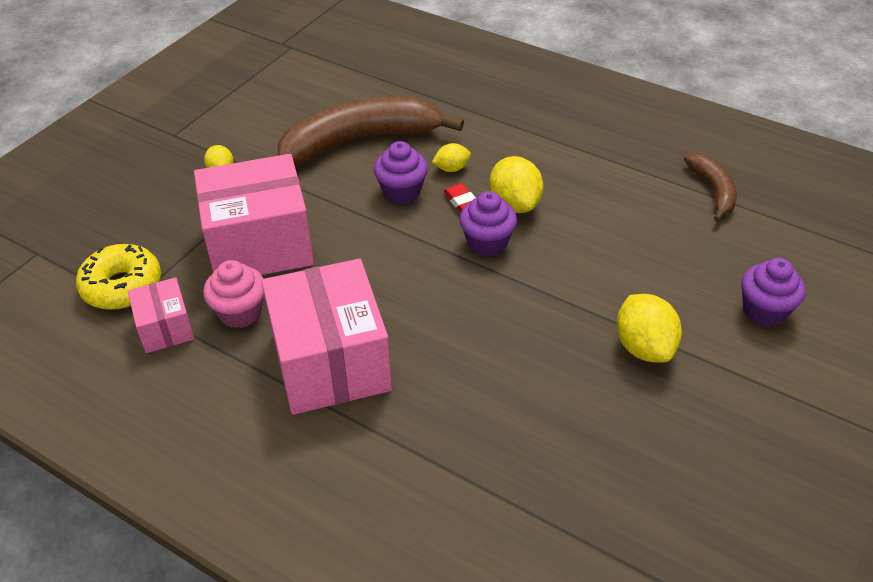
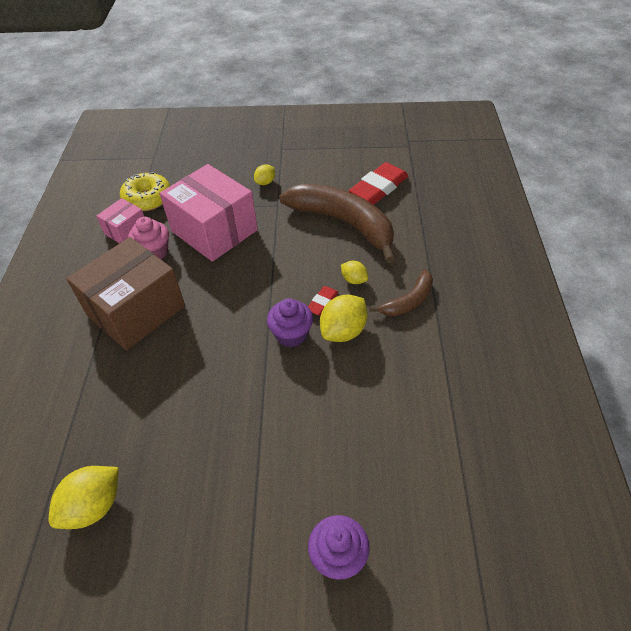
camera: 60 degrees right, 5 degrees up
pink box [261,259,392,415] -> brown box [67,237,185,351]
purple cupcake [374,141,428,204] -> none
yellow lemon [617,294,682,363] -> yellow lemon moved to [49,466,119,529]
brown banana [684,153,737,222] -> brown banana moved to [369,270,433,316]
none -> red eraser [349,162,408,205]

